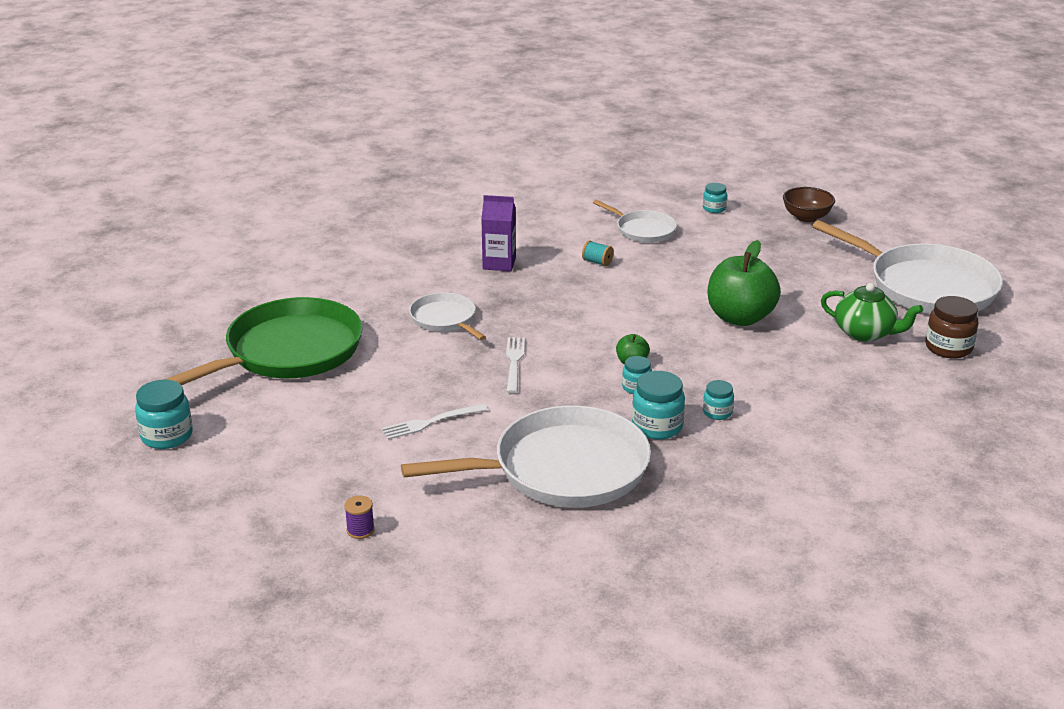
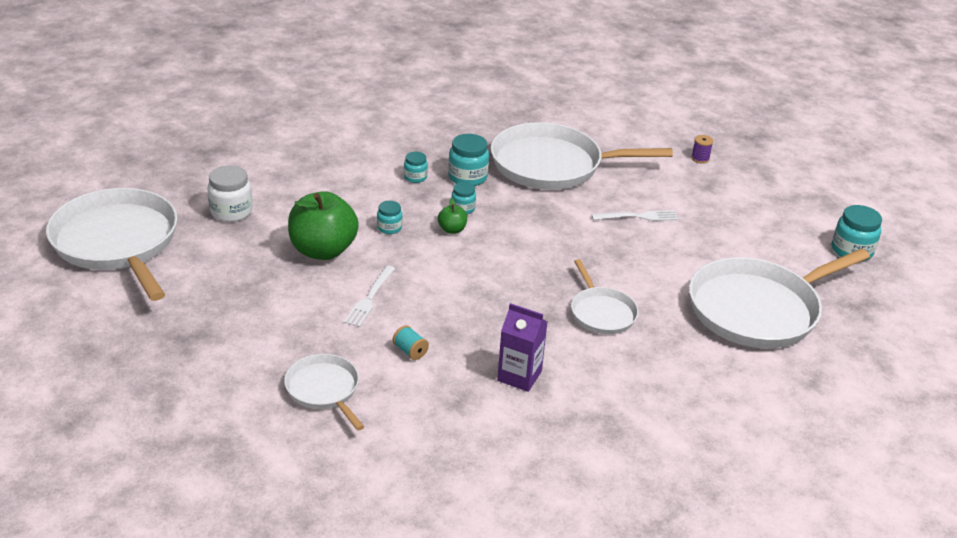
camera: 165 degrees left, 5 degrees up
green pan [164,297,363,385] -> white pan [689,249,870,348]
white fork [506,337,525,393] -> white fork moved to [344,266,395,327]
turquoise jar [703,183,727,213] -> turquoise jar moved to [377,201,402,234]
brown bowl [783,187,835,222] -> none
green teapot [821,283,923,341] -> white jar [207,165,253,222]
brown jar [925,296,978,359] -> none

